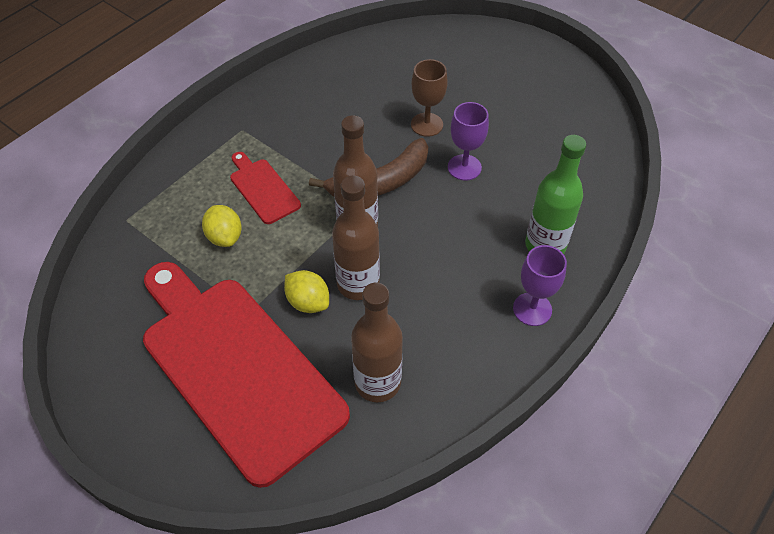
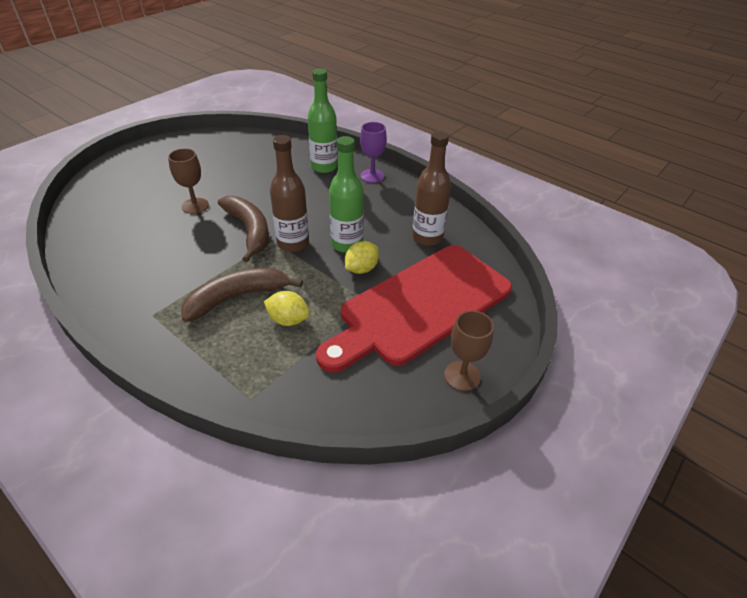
camera: 90 degrees left, 10 degrees down
yellow lemon [202,205,242,247] -> yellow lemon turned 45 degrees clockwise [264,291,310,326]
red cutting board [230,152,301,224] -> brown banana [181,268,303,322]
brown bottle [332,176,380,300] -> green bottle [329,136,364,253]
purple goblet [448,102,489,181] -> none
none -> brown goblet [444,310,494,391]

